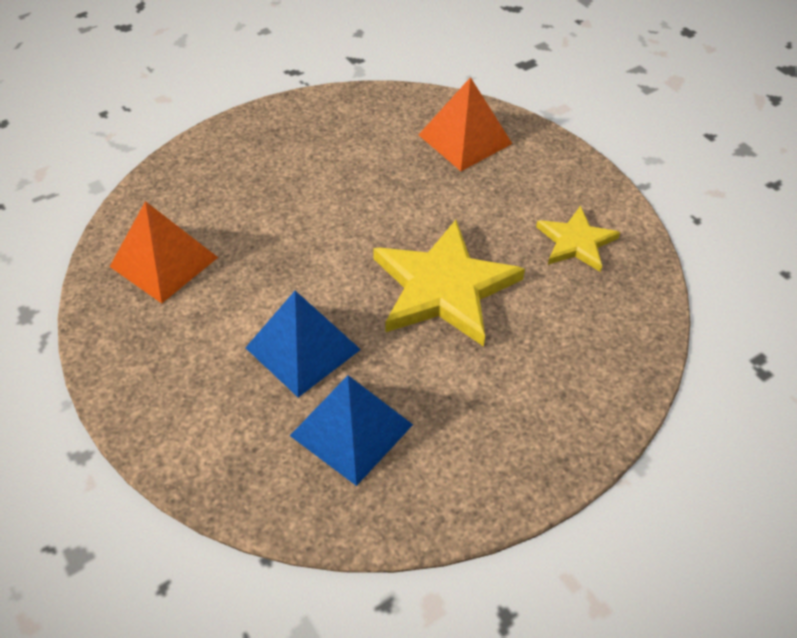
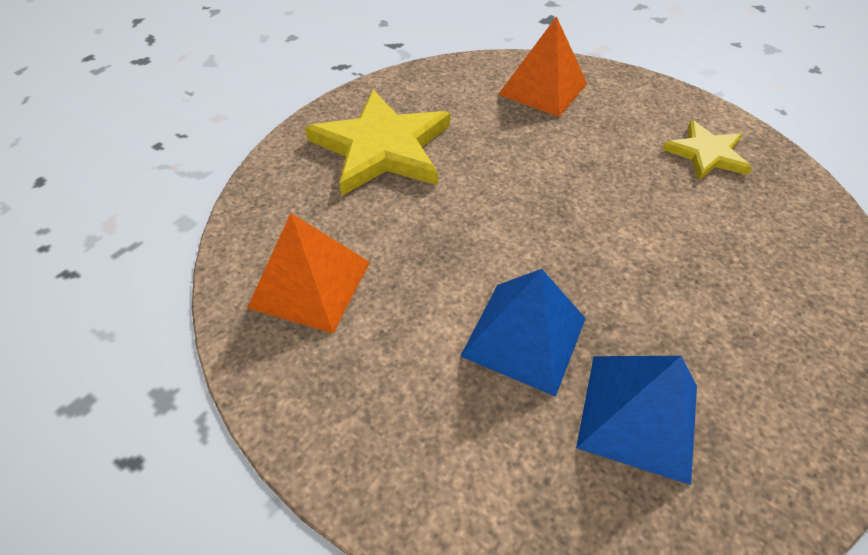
camera: 20 degrees left, 0 degrees up
yellow star [373,220,525,347] -> yellow star moved to [305,90,450,196]

